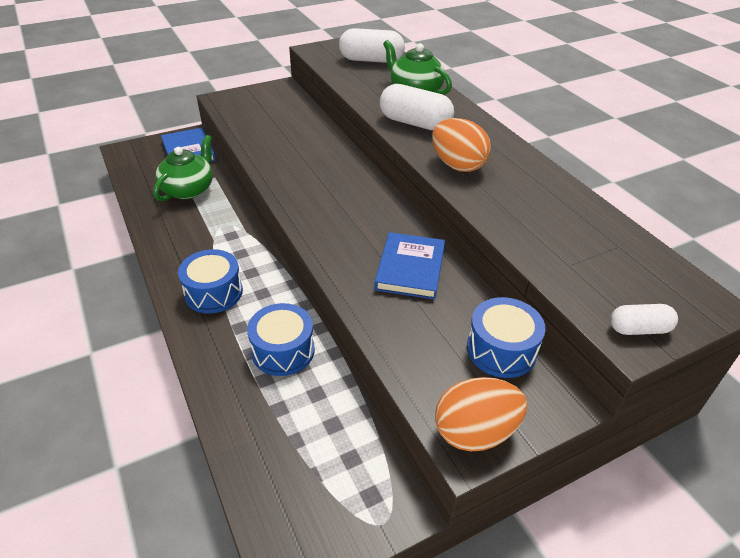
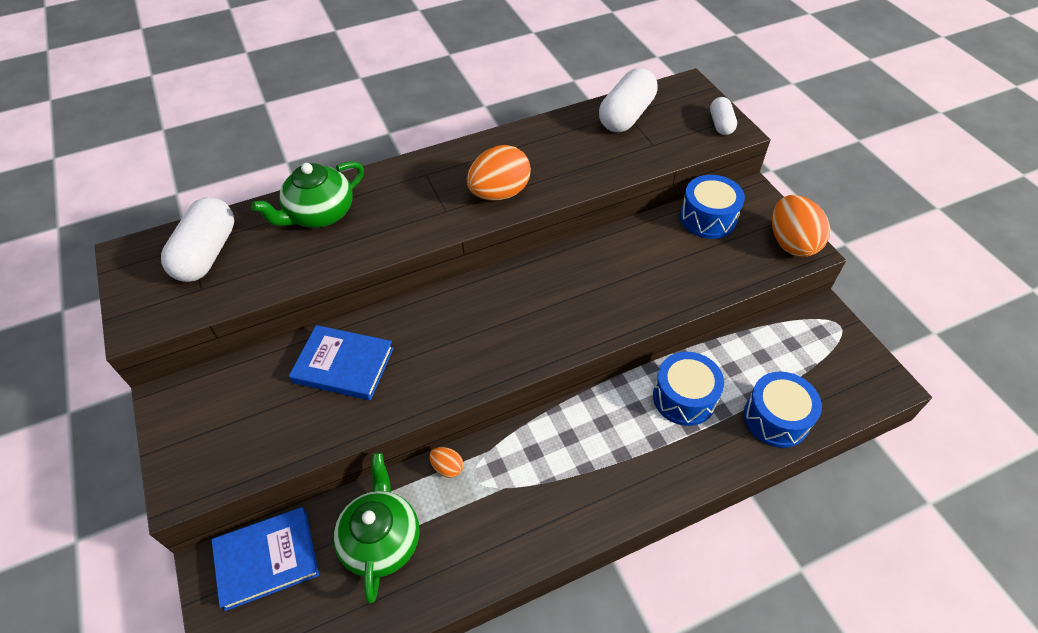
camera: 85 degrees left, 10 degrees up
green teapot [153,135,213,201] -> green teapot turned 60 degrees clockwise [333,453,420,603]
blue drum [178,249,243,314] -> blue drum moved to [744,372,822,448]
blue book [374,232,445,300] -> blue book moved to [289,325,394,400]
white capsule [380,84,454,130] -> white capsule moved to [599,68,658,132]
none -> orange egg [429,447,463,478]

